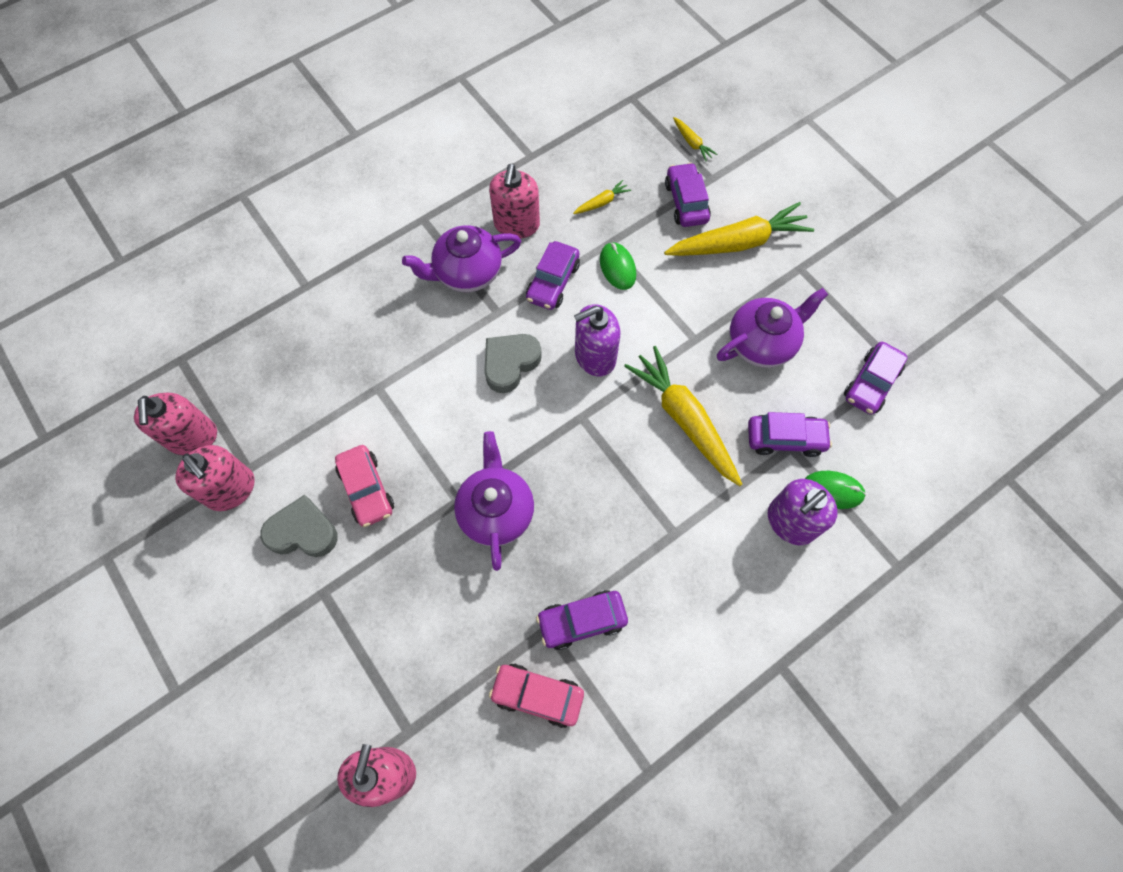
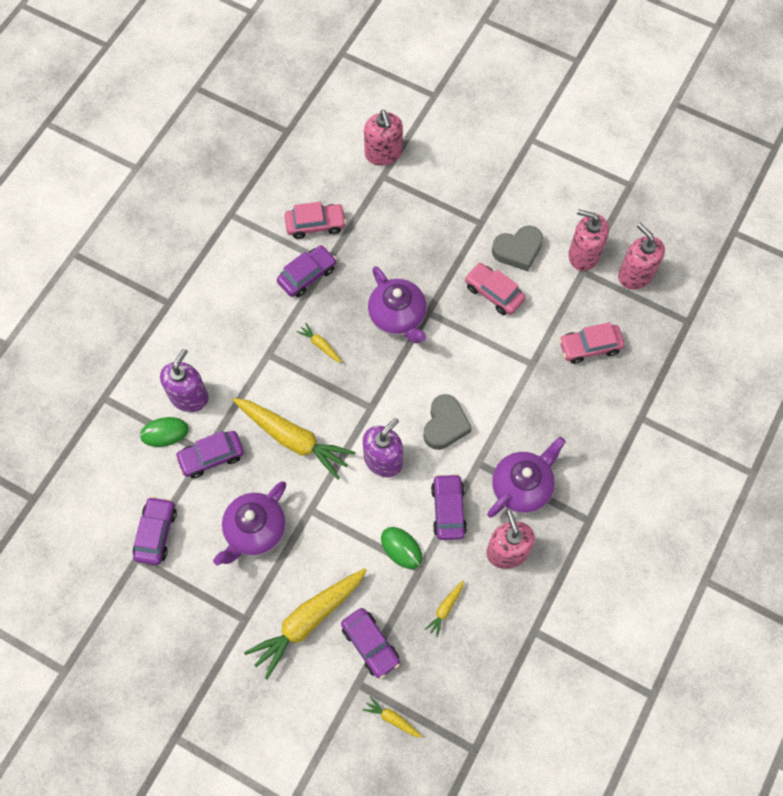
camera: 155 degrees right, 0 degrees up
none -> yellow carrot [296,323,343,363]
none -> pink car [559,322,625,364]

